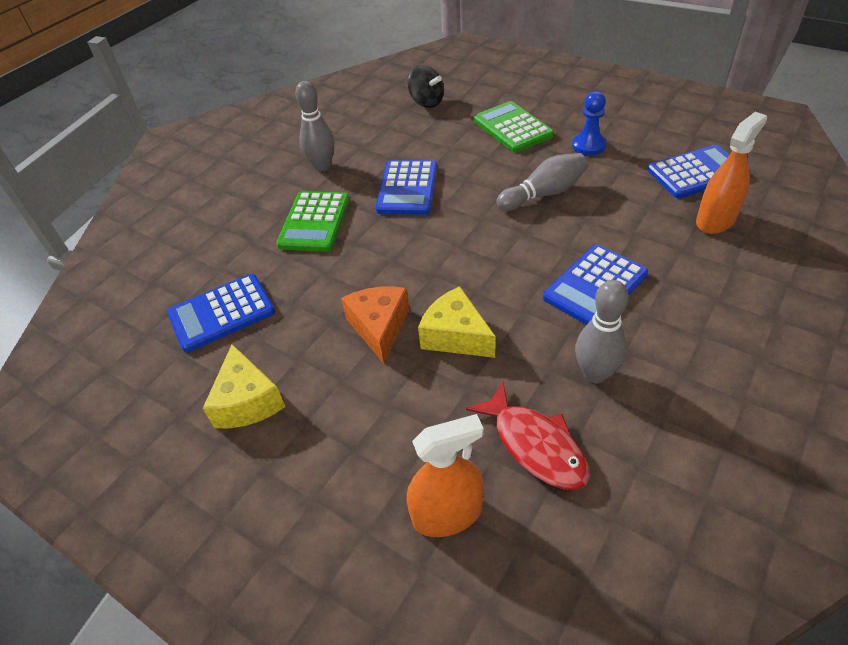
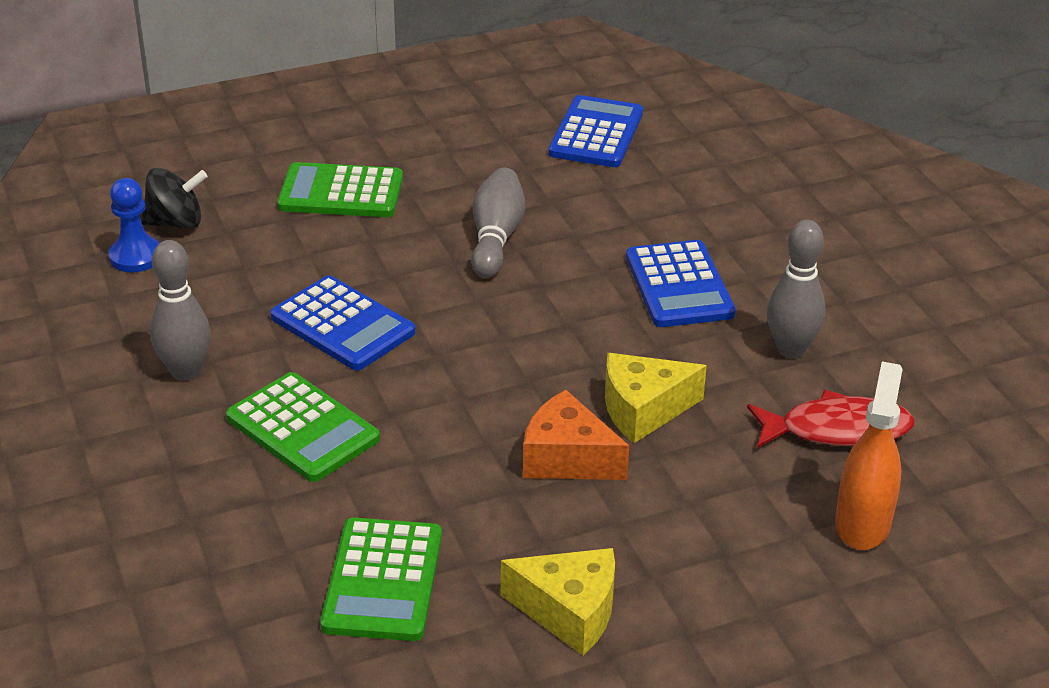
camera: 60 degrees left, 10 degrees down
blue calculator [167,274,275,352] -> green calculator [320,517,442,641]
blue pawn [572,91,607,156] -> blue pawn moved to [108,178,159,272]
orange spray bottle [696,112,767,234] -> none

